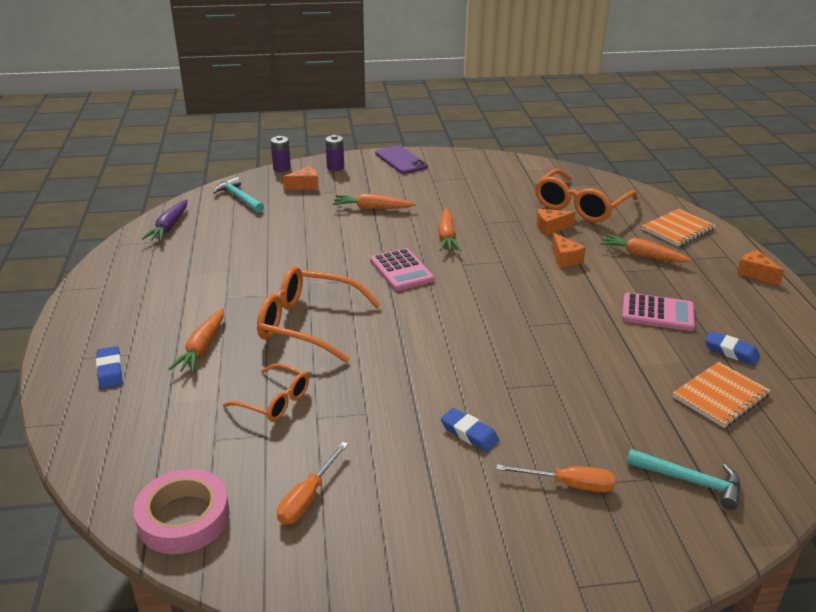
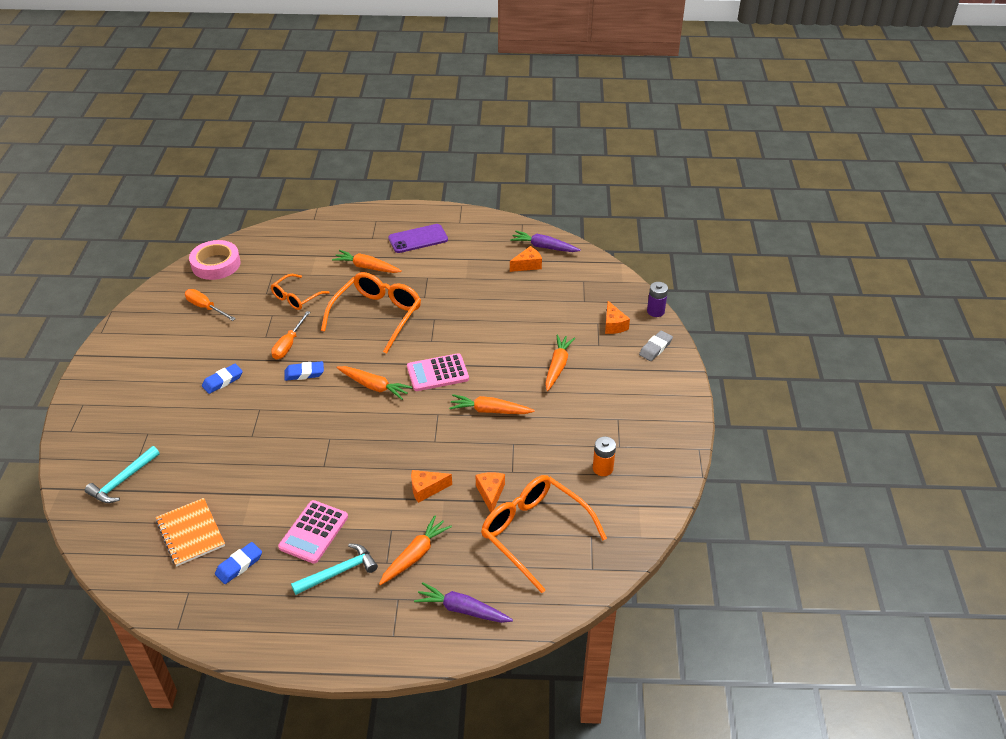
camera: 100 degrees right, 10 degrees up
blue eraser [96,346,123,389] -> blue eraser moved to [285,361,324,381]
turquoise hammer [213,177,264,213] -> turquoise hammer moved to [291,543,378,595]
purple battery [325,135,344,171] -> grey eraser [639,331,673,361]
purple phone [375,145,427,174] -> purple phone moved to [388,224,448,253]
orange screwdriver [496,464,615,492] -> orange screwdriver moved to [271,311,310,359]
orange notebook [642,209,716,246] -> purple carrot [414,582,513,623]
orange cheese [737,250,784,285] -> orange cheese moved to [510,246,542,272]
none -> orange carrot [337,366,412,400]
none -> orange battery [593,437,616,476]

